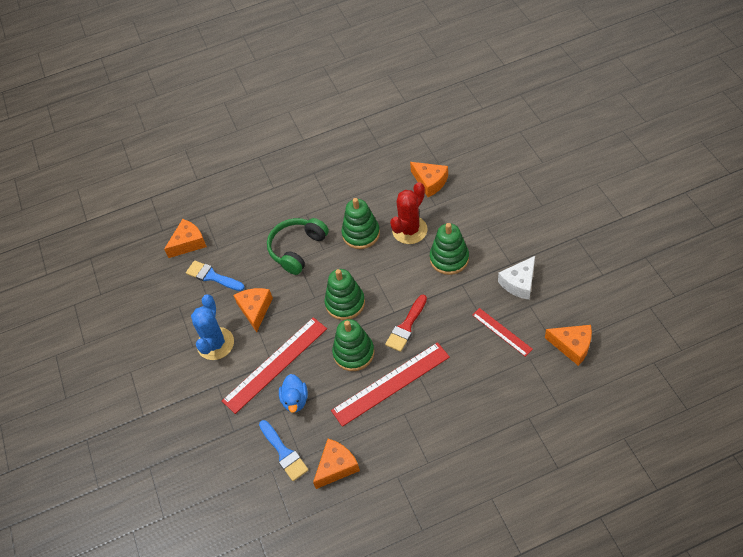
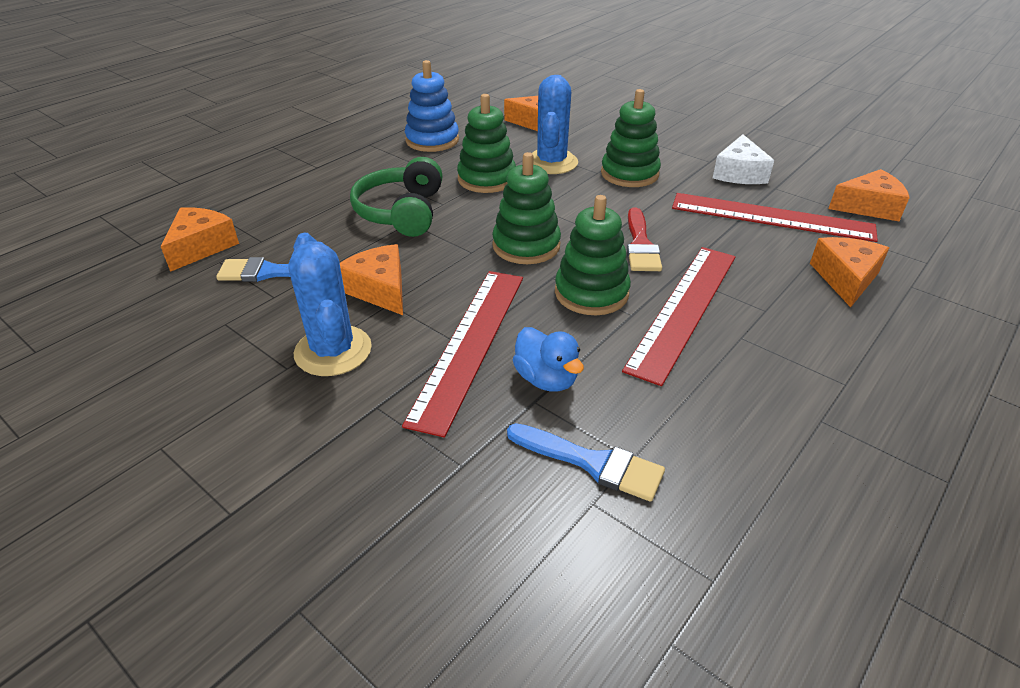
camera: 35 degrees left, 15 degrees down
orange cheese [313,439,360,489] -> orange cheese moved to [810,237,889,307]
red cactus [390,182,428,244] -> blue cactus [532,75,578,174]
red ruler [472,308,533,357] -> red ruler [672,193,878,242], size x1.80
none -> blue stacking toy [405,60,459,152]

